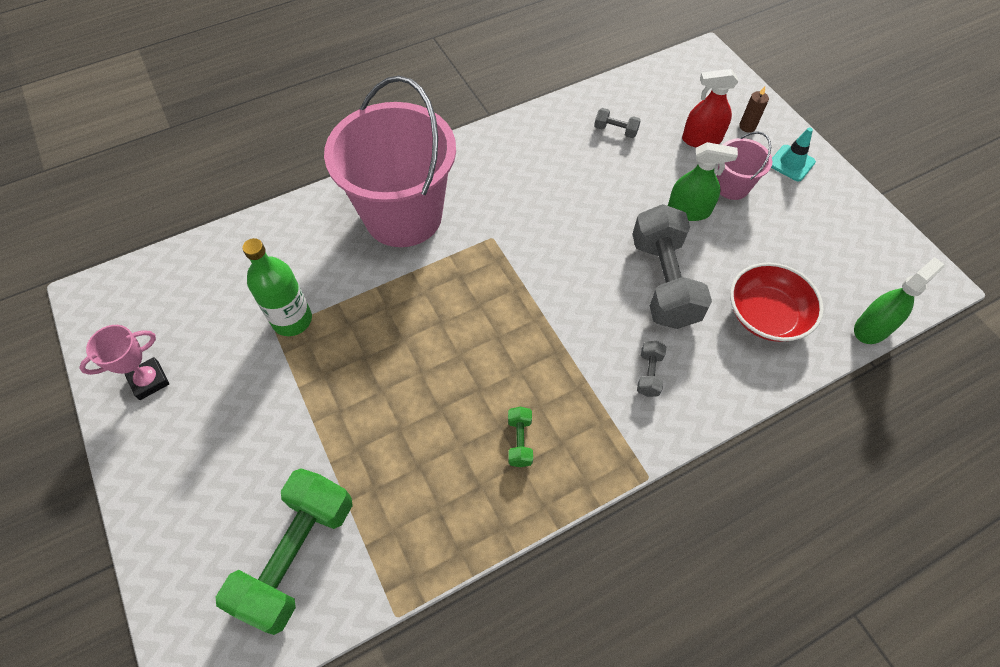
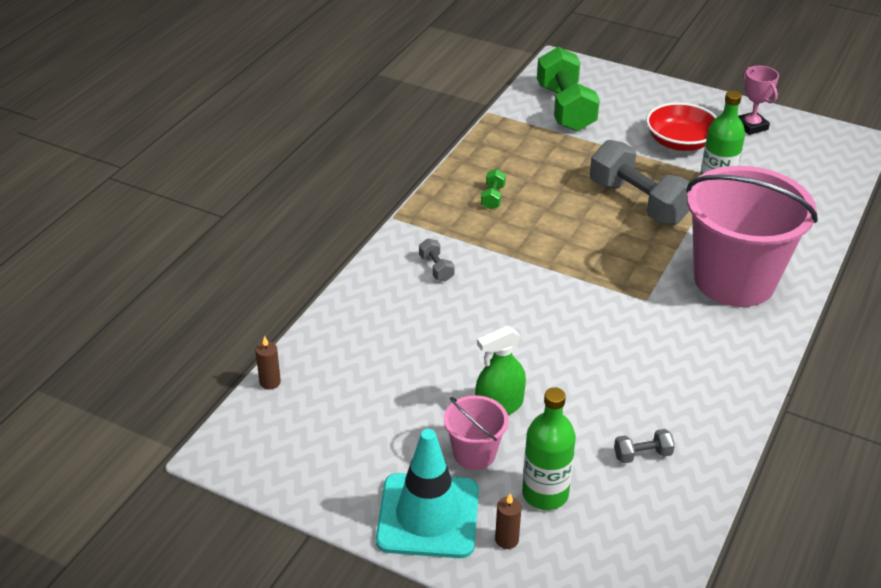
camera: 145 degrees right, 20 degrees down
pink trophy [79,325,169,400] -> pink trophy turned 45 degrees counterclockwise [738,66,779,135]
green dumbbell [508,407,533,467] -> green dumbbell turned 45 degrees clockwise [481,169,506,209]
grey dumbbell [632,204,712,329] -> grey dumbbell moved to [590,140,690,225]
red spray bottle [682,69,739,147] -> green bottle [522,388,576,510]
red bowl [730,263,824,342] -> red bowl moved to [646,102,717,151]
turquoise traffic cone [771,127,816,181] -> turquoise traffic cone [376,429,479,558], size x1.98
green spray bottle [854,257,944,344] -> brown candle [255,336,281,389]

